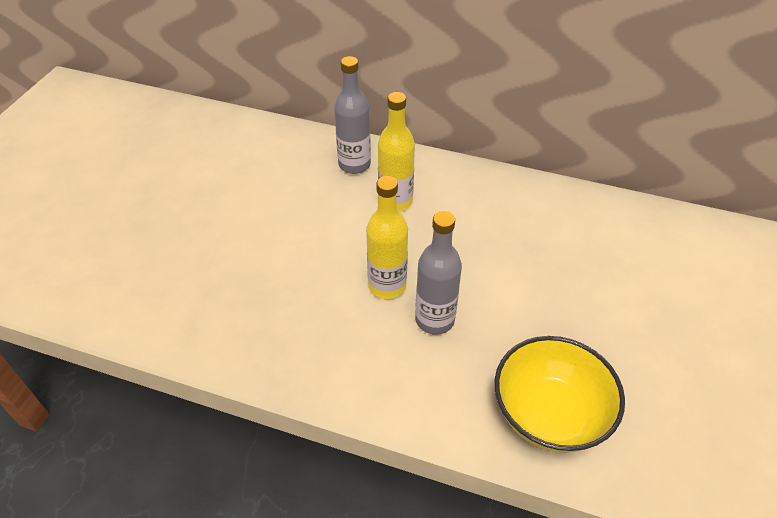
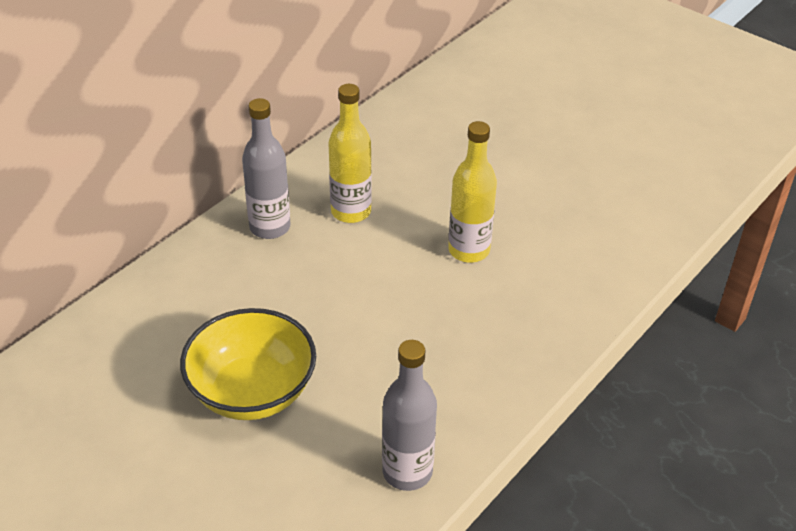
camera: 70 degrees left, 5 degrees down
grey bottle [415,211,462,335] -> grey bottle moved to [382,340,437,491]
yellow bowl [494,336,625,453] -> yellow bowl moved to [180,308,316,420]

